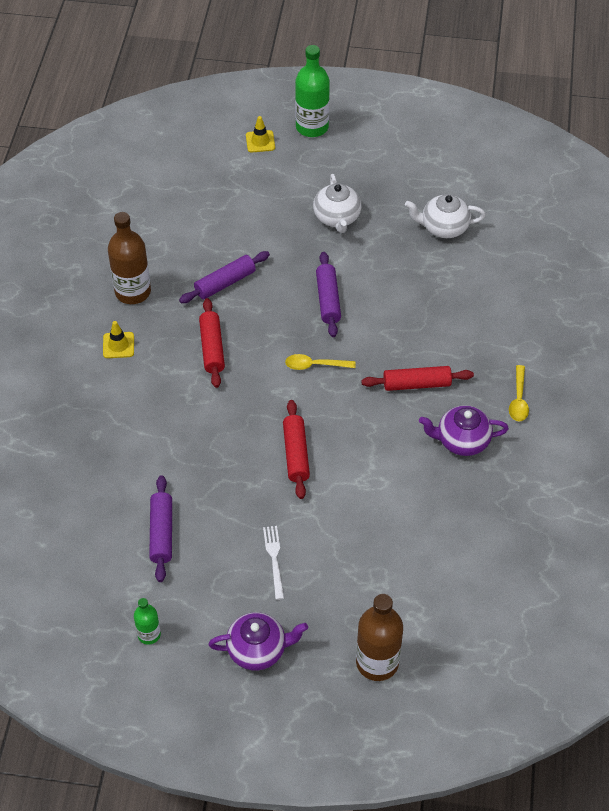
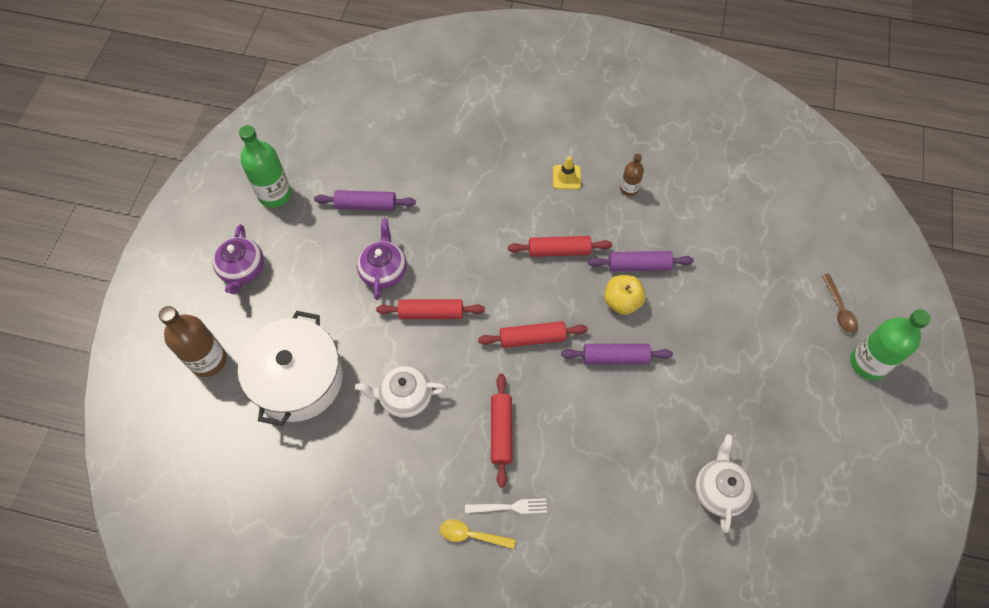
camera: 95 degrees right, 10 degrees up
brown bottle [108,212,151,304] -> brown bottle [620,154,644,196], size x0.54
green bottle [134,598,161,645] -> green bottle [239,125,291,208], size x1.84
purple rolling pin [179,251,270,303] -> purple rolling pin turned 60 degrees counterclockwise [588,251,694,271]
yellow traffic cone [246,116,275,152] -> brown spoon [822,274,858,333]
white fork [263,526,284,600] -> white fork moved to [465,498,547,514]
yellow spoon [285,354,356,370] -> red rolling pin [478,321,588,348]
white teapot [313,174,361,233] -> white teapot moved to [355,365,447,418]
purple teapot [419,405,509,456] -> purple teapot moved to [357,219,407,300]
none -> white pot [238,311,343,426]
none -> yellow apple [604,275,646,315]

